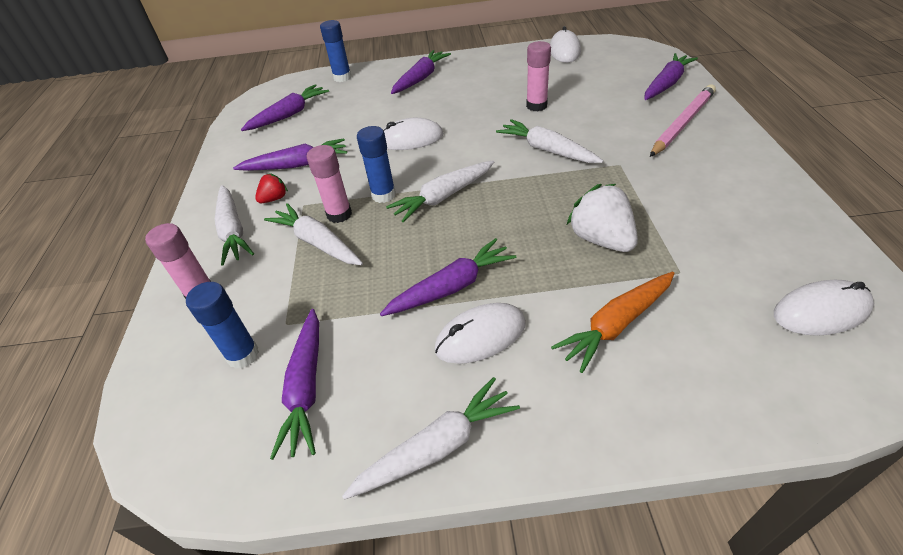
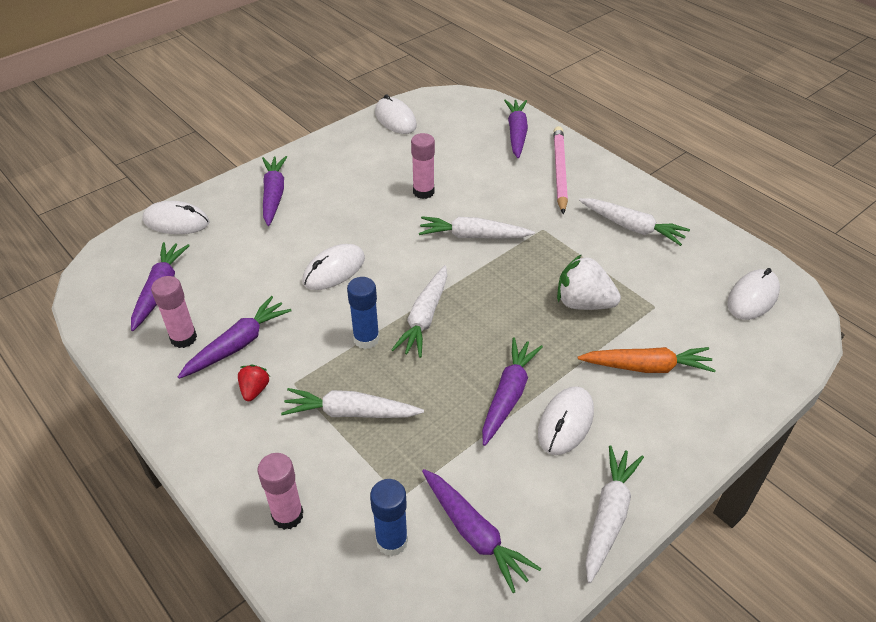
camera: 40 degrees left, 0 degrees up
white carrot [215,185,254,266] -> white carrot moved to [579,198,690,246]
pink glue stick [307,145,352,223] -> pink glue stick moved to [151,276,197,348]
blue glue stick [320,20,352,82] -> white mouse [142,201,209,234]
orange carrot [551,272,675,373] -> orange carrot turned 105 degrees counterclockwise [578,347,716,373]

